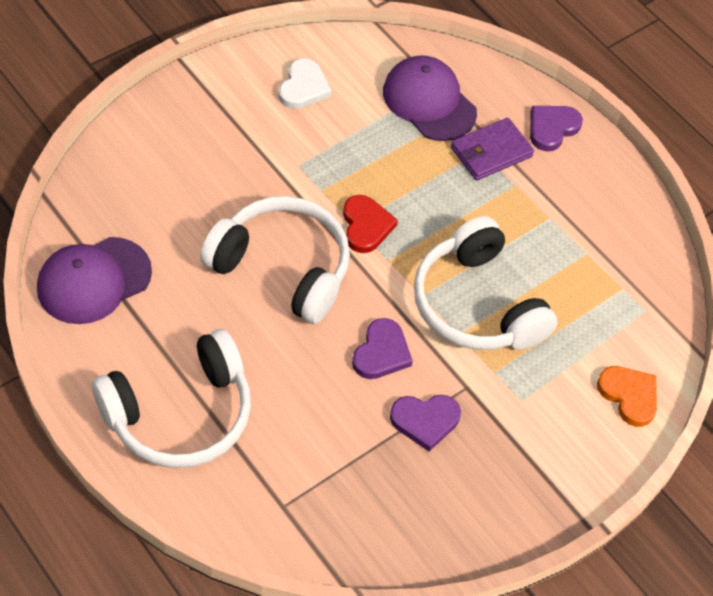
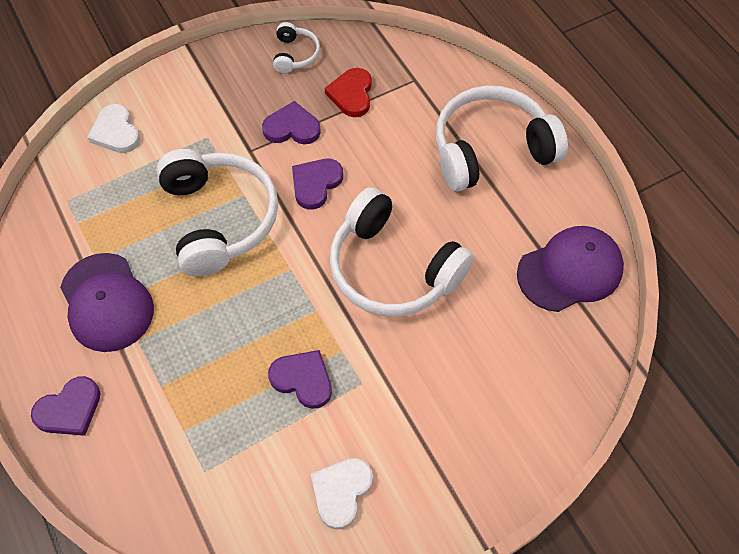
camera: 165 degrees left, 5 degrees up
red heart [343,195,398,253] -> red heart moved to [325,68,372,117]
purple cap [383,55,477,141] -> purple cap moved to [60,253,154,352]
purple wallet [451,118,534,180] -> none
orange heart [597,366,657,427] -> white heart [87,104,140,153]
none -> purple heart [268,350,332,409]
none -> white headphones [273,22,320,73]

